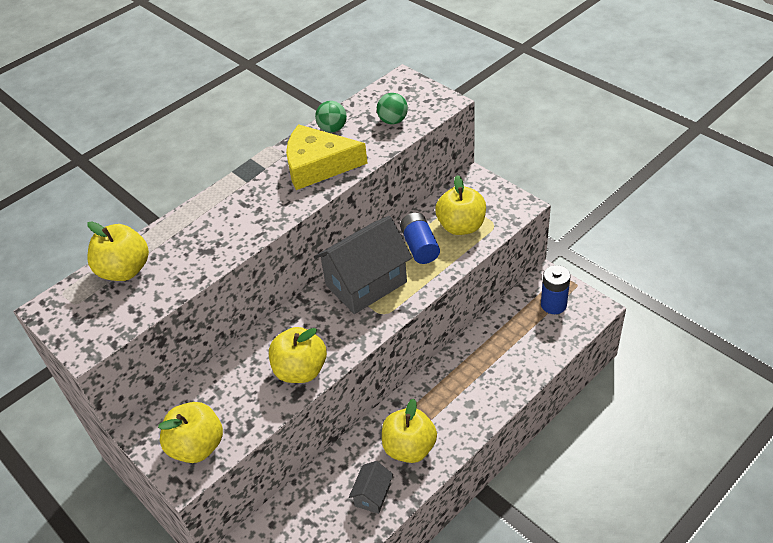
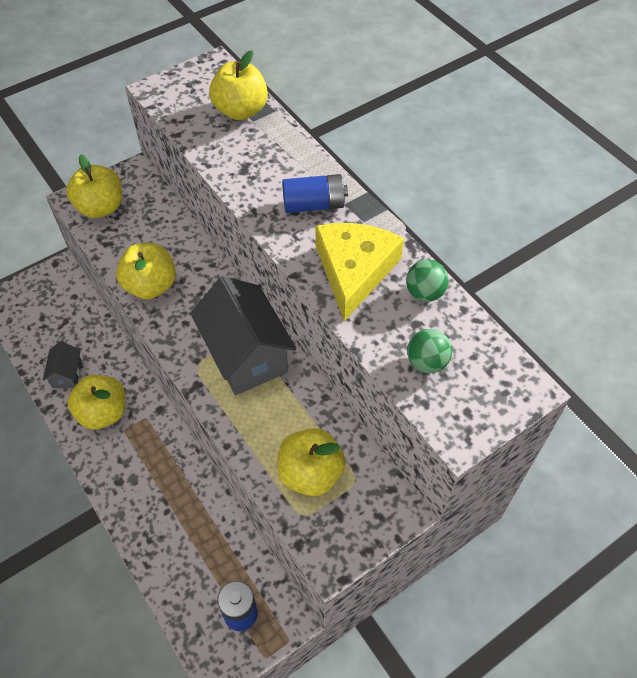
camera: 95 degrees right, 10 degrees up
grey house [349,461,393,514] -> grey house turned 60 degrees clockwise [43,341,82,388]
blue battery [400,213,440,264] -> blue battery moved to [282,174,348,213]

